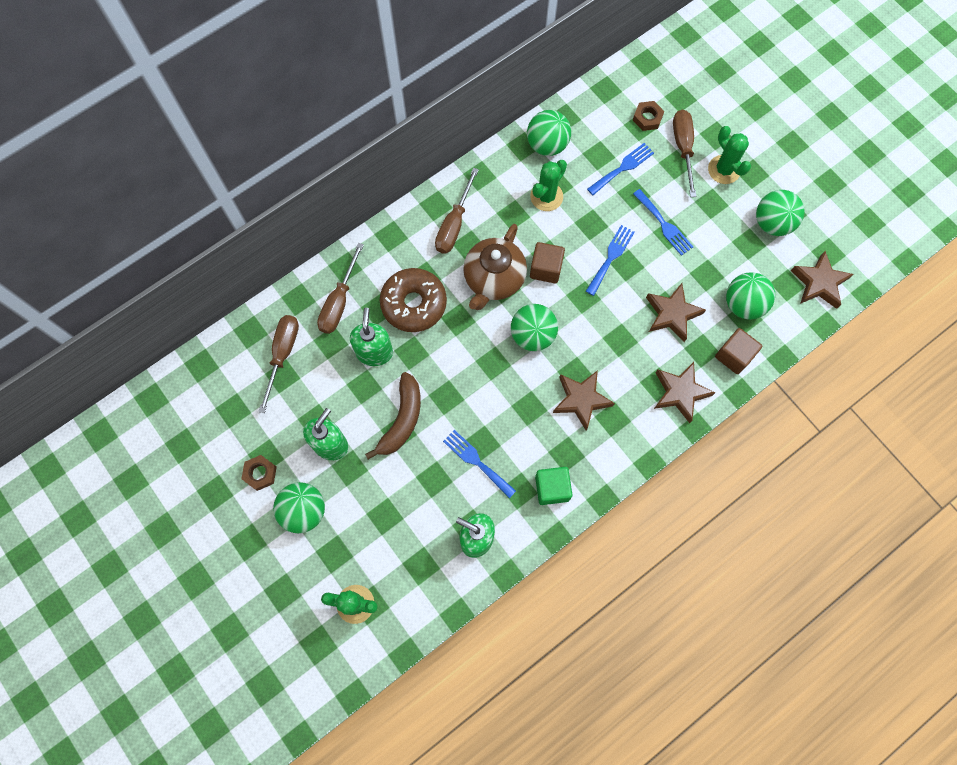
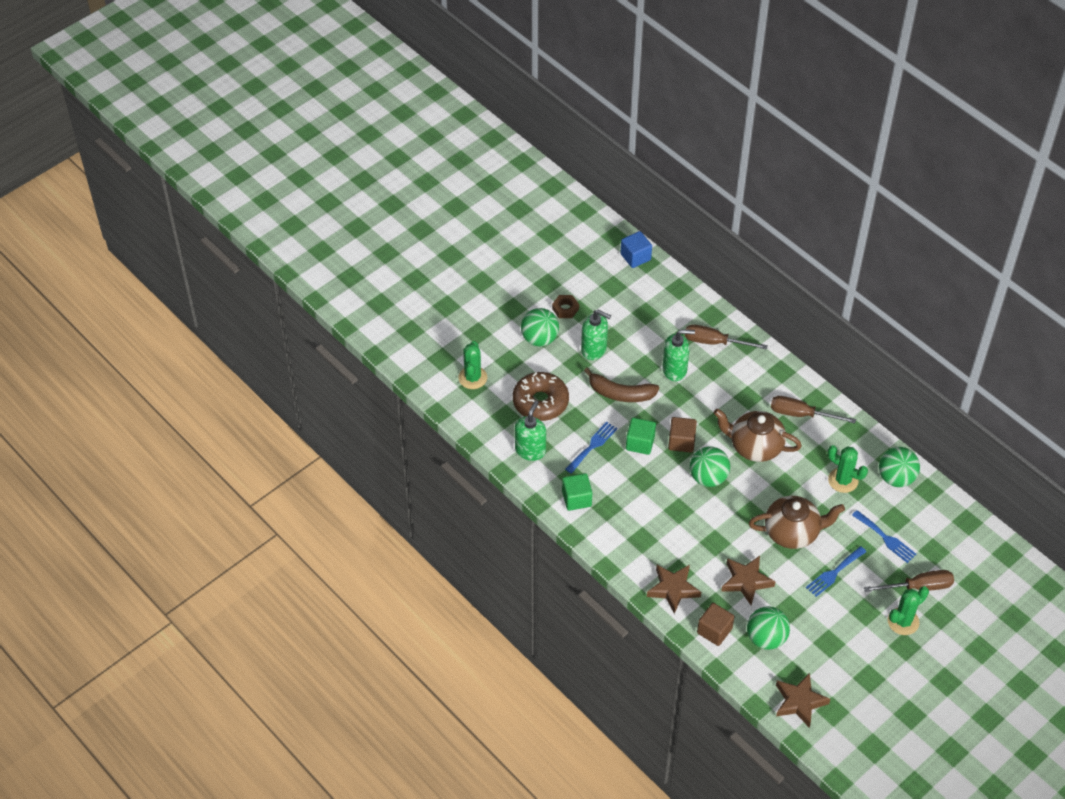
camera: 85 degrees right, 20 degrees down
brown screwdriver [258,315,299,413] -> none
brown donut [380,268,447,332] -> brown donut moved to [513,372,569,421]
brown cube [530,242,565,283] -> brown cube moved to [668,417,697,453]
brown star [553,370,615,431] -> none
blue fork [586,225,635,296] -> brown teapot [749,496,845,549]
brown nut [633,101,664,131] -> none
green ball [756,190,804,236] -> none
none -> blue cube [621,231,652,268]
none -> green cube [626,418,656,455]

